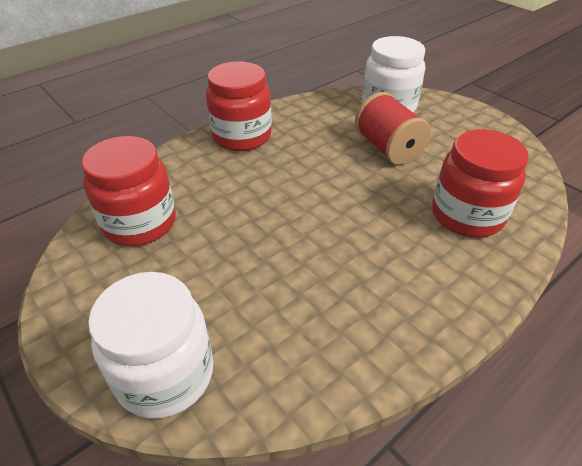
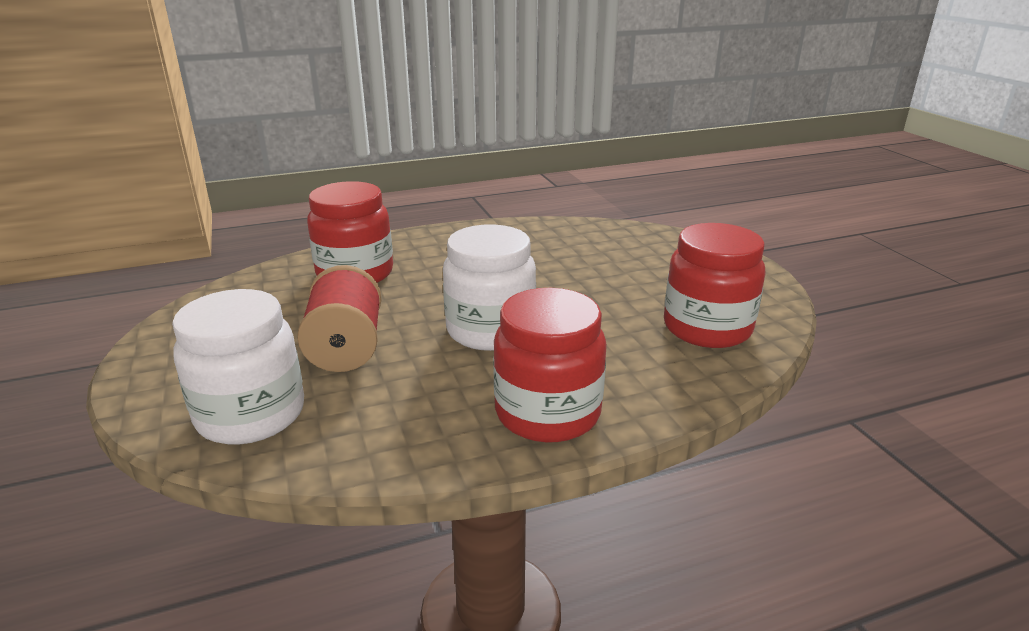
camera: 160 degrees left, 15 degrees down
white jar [88,272,213,419] -> white jar moved to [443,224,536,351]

